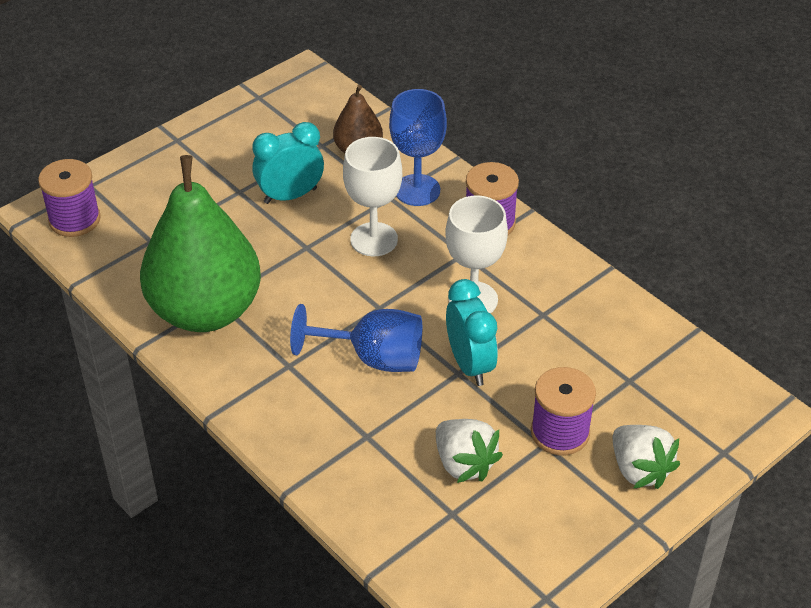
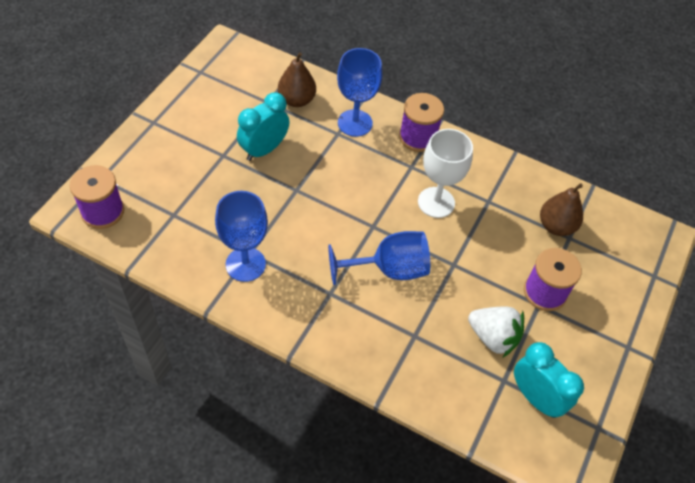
camera: 25 degrees left, 10 degrees up
green pear [140,155,261,332] -> blue goblet [215,191,268,282]
white goblet [343,137,402,256] -> none
turquoise clock [446,279,498,386] -> turquoise clock moved to [514,342,584,418]
white strawberry [613,425,680,489] -> none
none -> brown pear [540,183,583,236]

